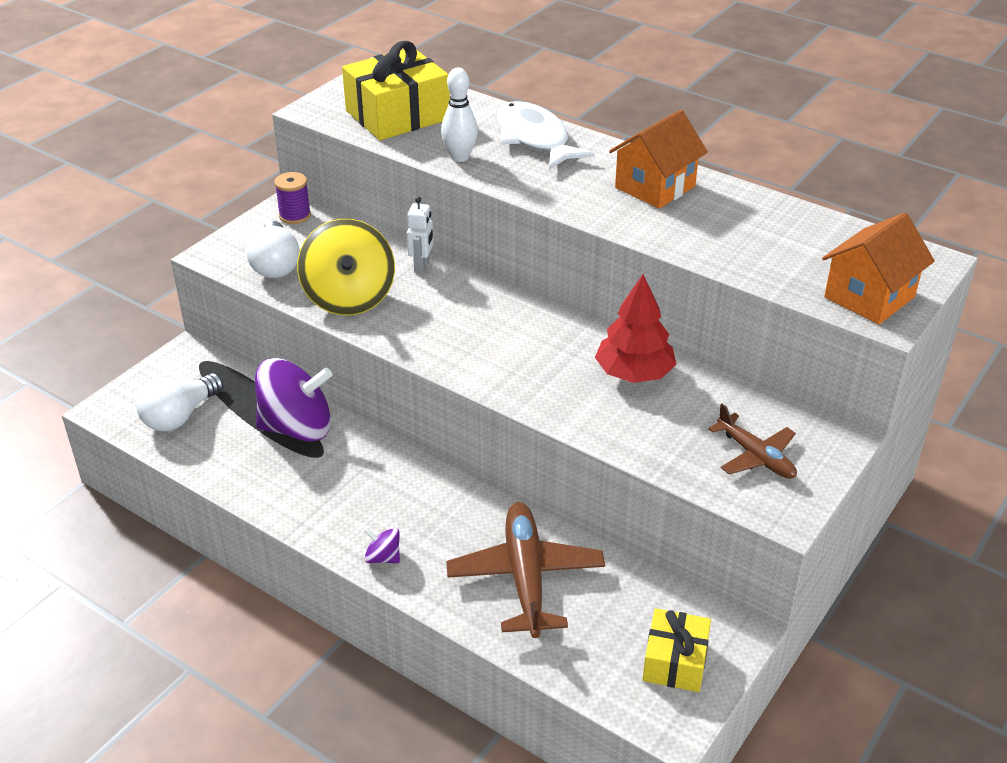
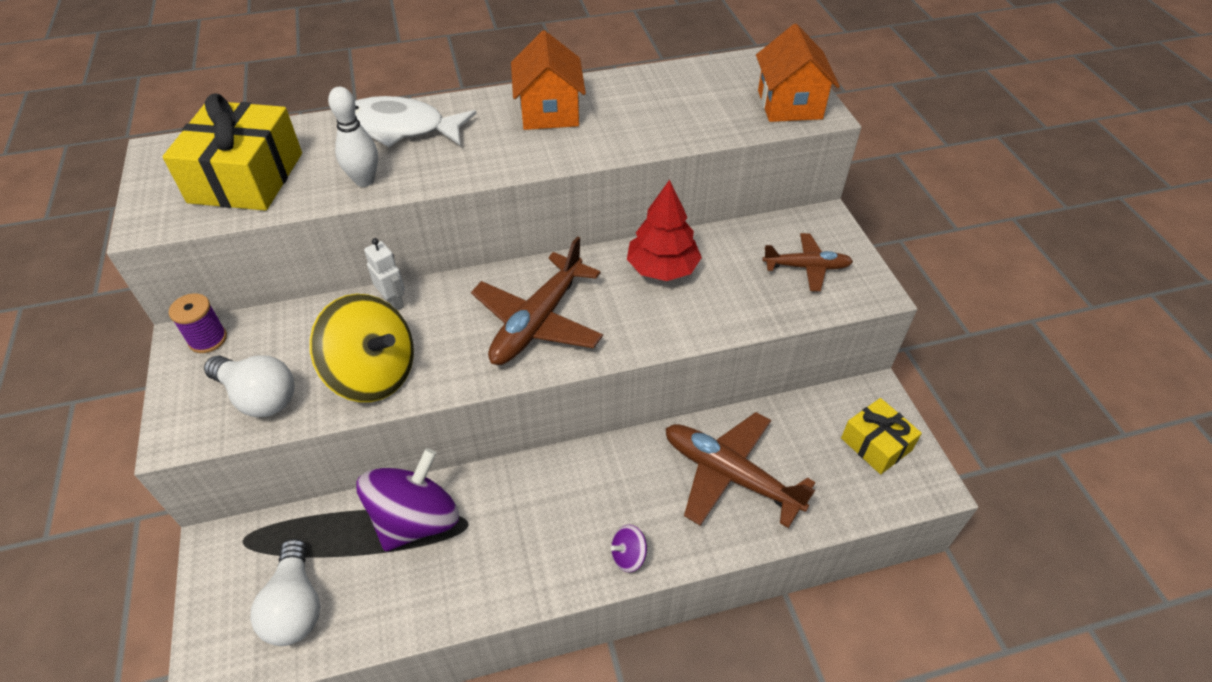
camera: 50 degrees left, 10 degrees up
none -> brown plane [471,236,603,365]

